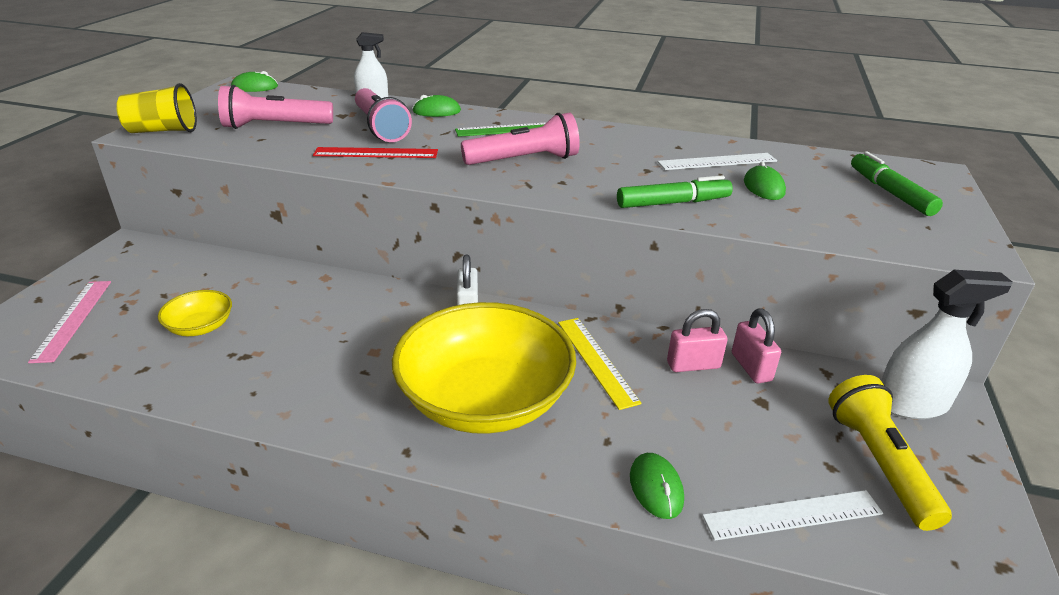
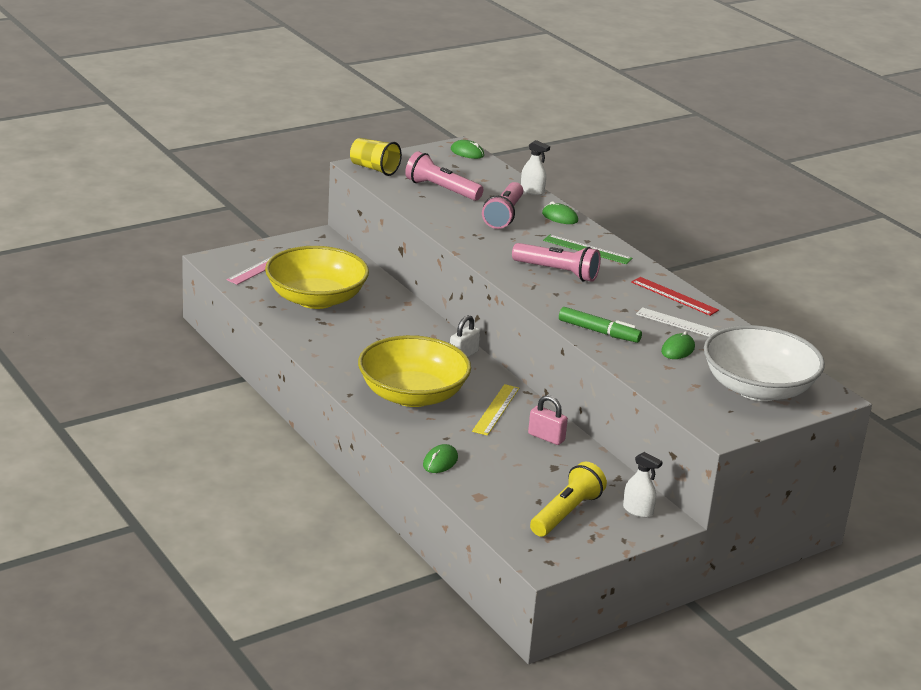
camera: 40 degrees right, 5 degrees down
yellow bowl [158,290,232,336] -> yellow bowl [265,246,369,309], size x2.30
red ruler [313,147,438,158] -> red ruler moved to [631,277,719,316]
white ruler [702,490,883,541] -> none
pink padlock [732,308,781,383] -> none
green marker [851,151,943,216] -> white bowl [704,325,825,401]
white spray bottle [881,270,1013,419] -> white spray bottle [623,452,663,518], size x0.61

